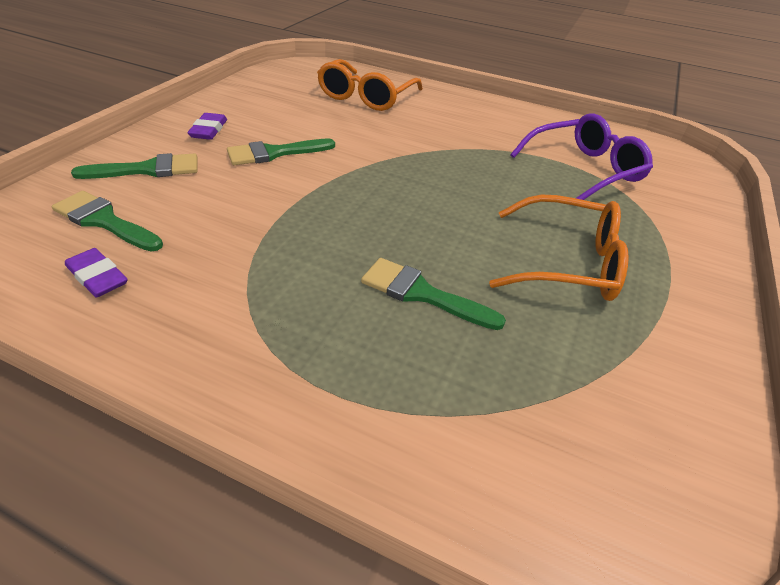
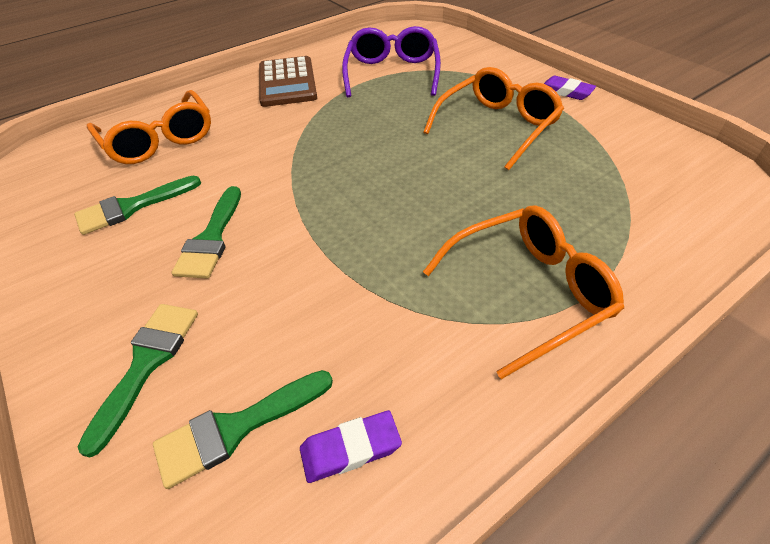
camera: 55 degrees left, 5 degrees up
purple eraser [187,113,227,140] -> purple eraser moved to [544,76,596,100]
green brush [361,258,506,330] -> green brush moved to [74,176,201,235]
none -> brown calculator [259,56,317,107]
none -> orange glasses [423,205,624,379]

